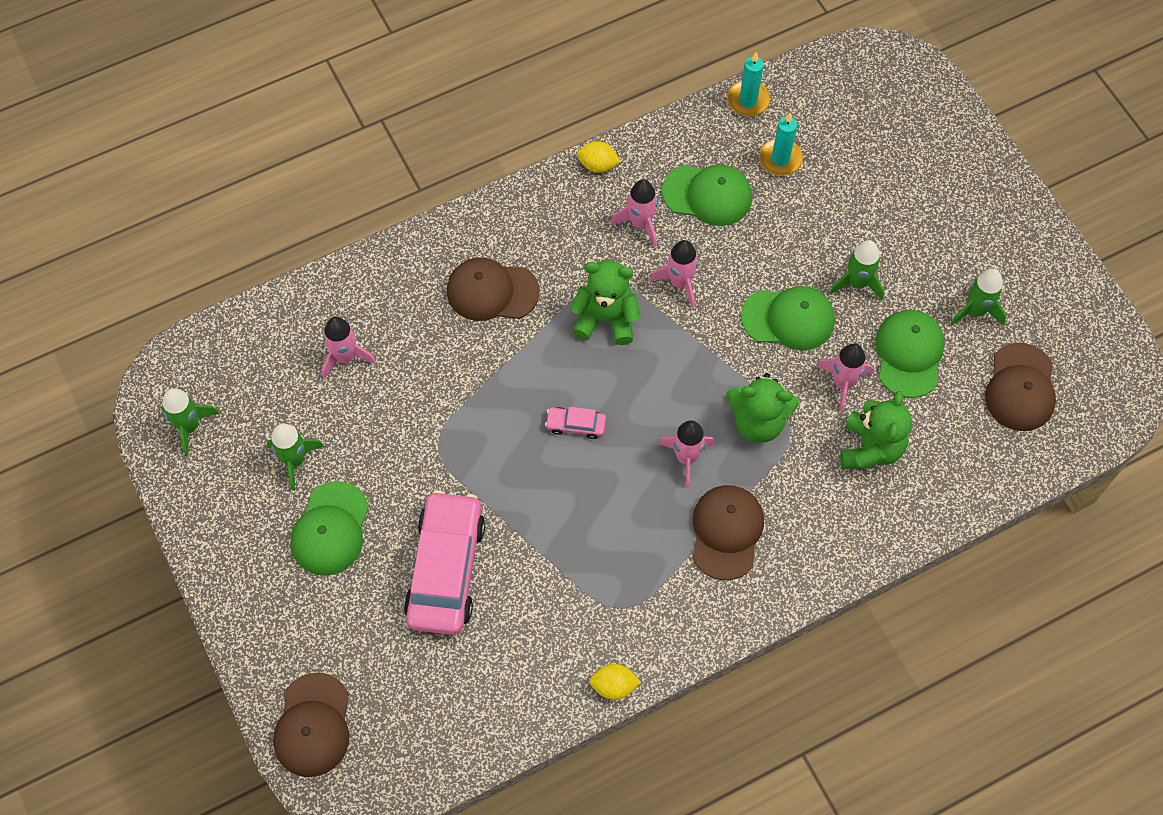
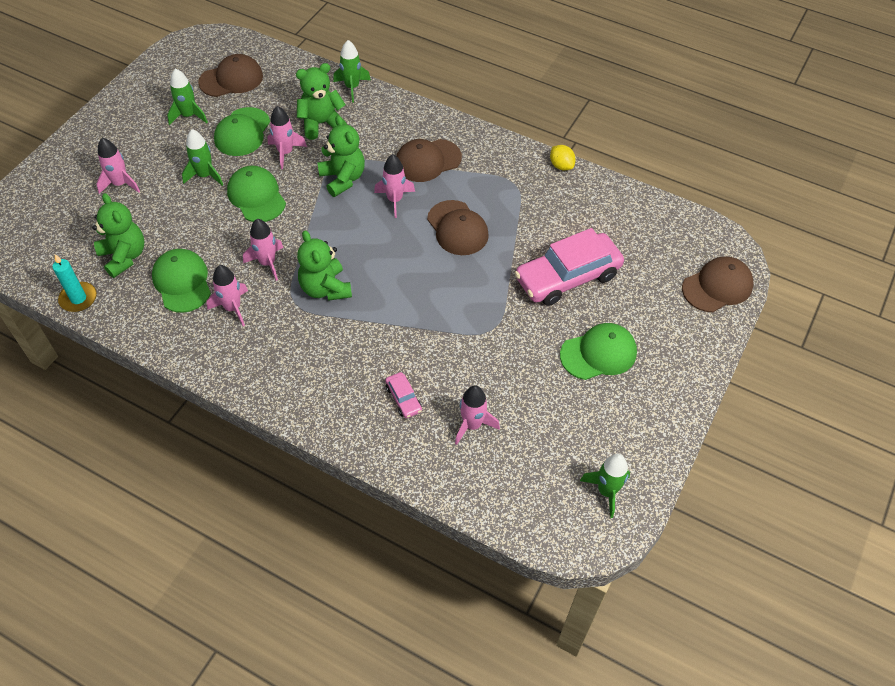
camera: 125 degrees left, 10 degrees down
green rocket [267,423,324,491] -> green rocket moved to [333,40,371,102]
brown cap [447,257,540,321] -> brown cap moved to [427,200,489,255]
pink car [545,407,606,439] -> pink car moved to [385,372,422,418]
yellow lemon [577,141,621,173] -> none
turquoise candle [759,113,803,176] -> green teddy bear [92,193,144,278]
green cap [875,310,945,398] -> green cap turned 45 degrees counterclockwise [214,107,270,156]
none -> pink rocket [96,138,140,194]

